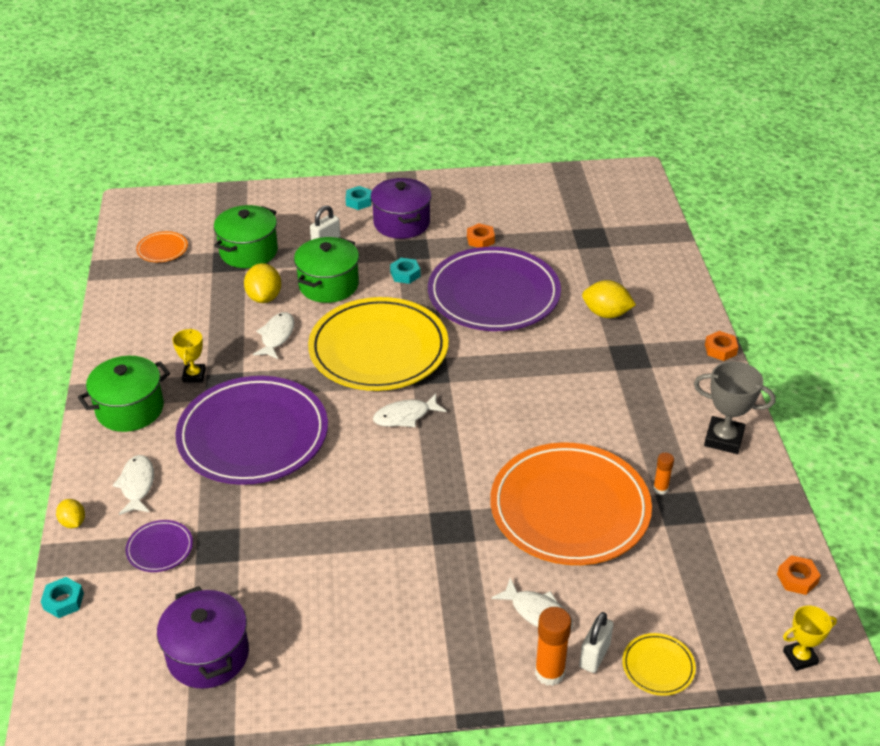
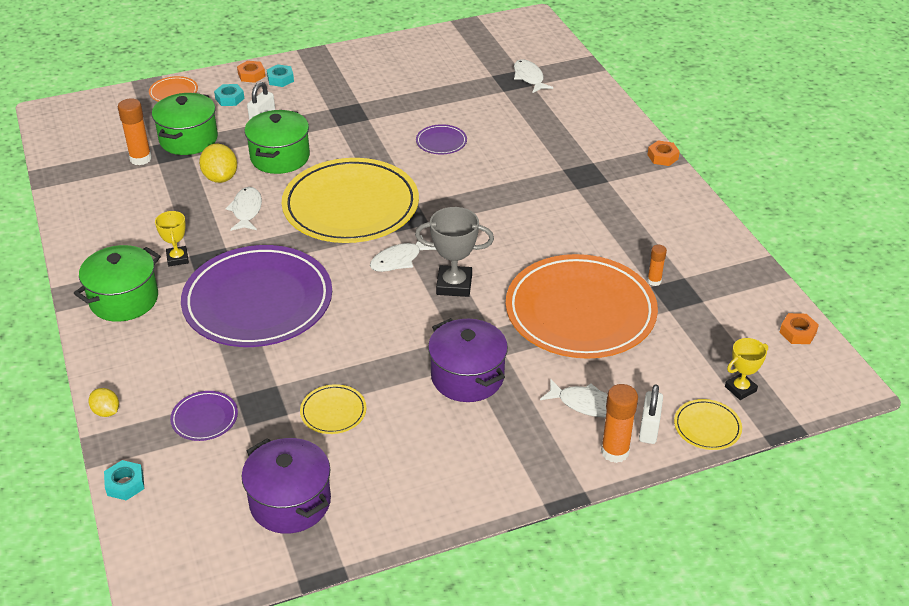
camera: 15 degrees left, 0 degrees up
white fish [112,455,154,515] -> white fish moved to [514,59,553,93]
orange plate [136,231,188,262] -> orange plate moved to [149,76,198,102]
purple pot [371,178,432,239] -> purple pot moved to [428,318,508,402]
turquoise nut [390,258,420,284] -> turquoise nut moved to [214,84,244,106]
purple plate [428,247,561,331] -> purple plate [416,124,467,154], size x0.40
orange nut [467,223,495,248] -> orange nut moved to [237,61,265,83]
yellow lemon [582,280,636,318] -> none
grey trophy [694,361,776,454] -> grey trophy moved to [415,207,494,297]
yellow trophy [783,606,837,671] -> yellow trophy moved to [725,338,768,400]
none -> orange glue stick [118,98,152,165]
none -> yellow plate [300,384,366,434]

